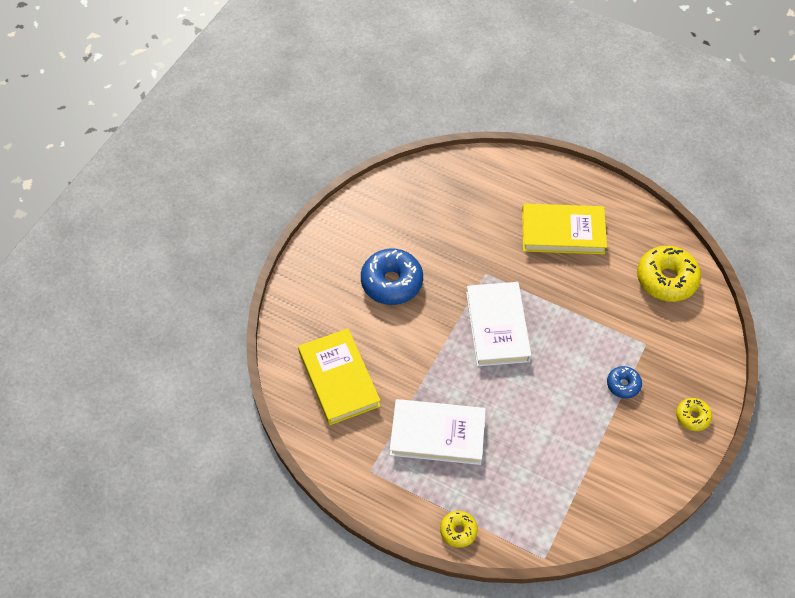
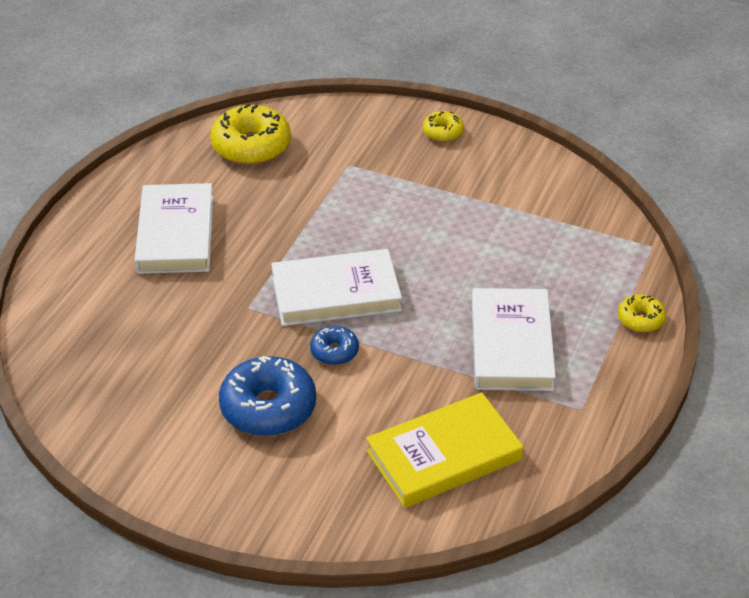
camera: 95 degrees left, 15 degrees down
yellow book [522,204,607,254] -> white book [134,183,213,274]
blue donut [607,366,642,399] -> blue donut moved to [310,326,359,365]

